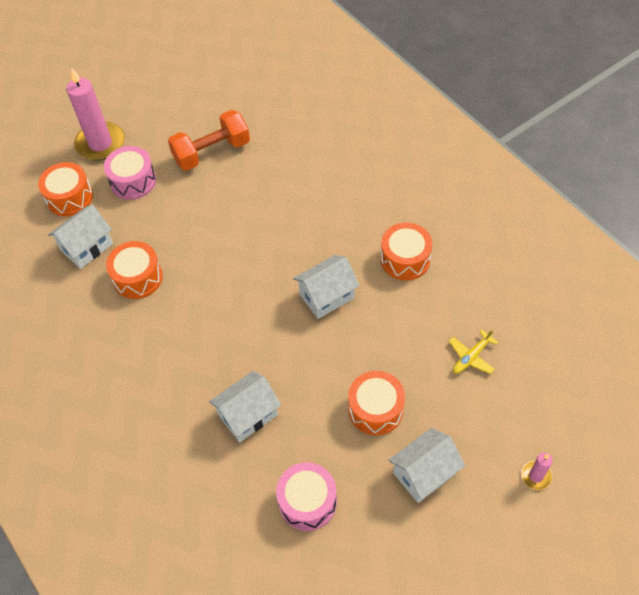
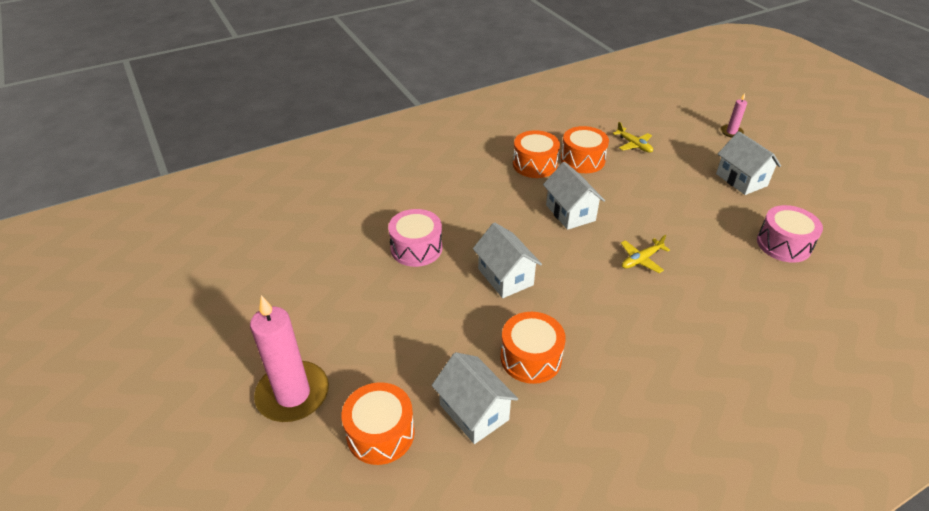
camera: 85 degrees left, 15 degrees down
pink drum [104,146,156,200] -> pink drum moved to [388,209,443,267]
orange dumbbell [168,110,250,171] -> none
white house [209,371,281,442] -> white house moved to [473,222,542,298]
orange drum [348,371,405,435] -> orange drum moved to [561,126,609,173]
none -> yellow plane [621,235,670,273]

